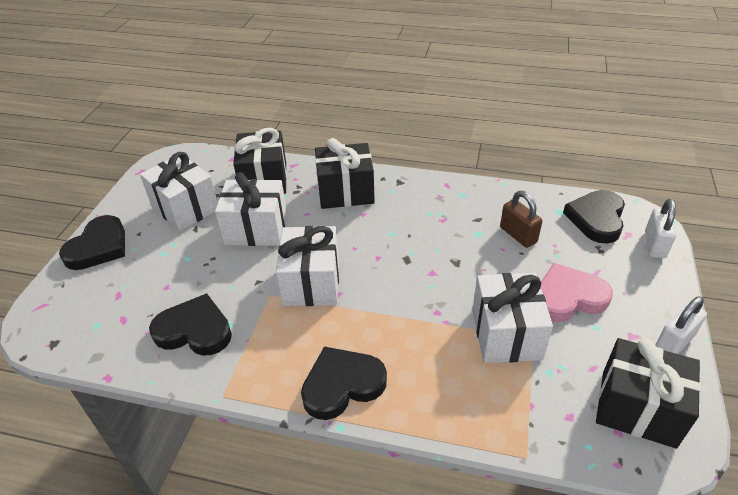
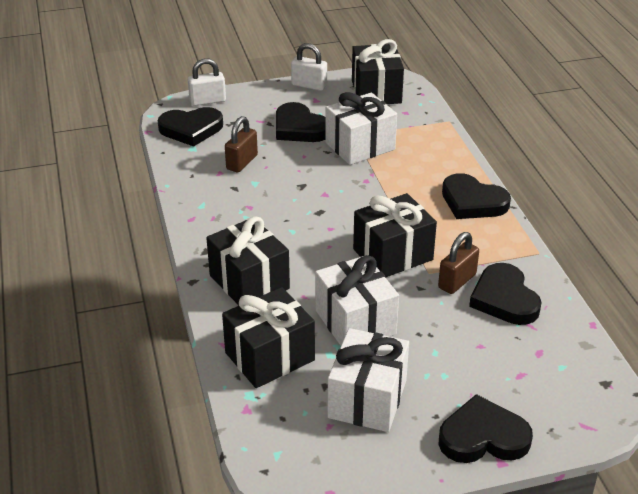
camera: 120 degrees left, 5 degrees down
white gift [276,226,339,306] -> black gift [353,193,437,278]
pink heart [541,263,613,322] -> black heart [276,102,326,142]
none -> brown padlock [438,232,479,294]

